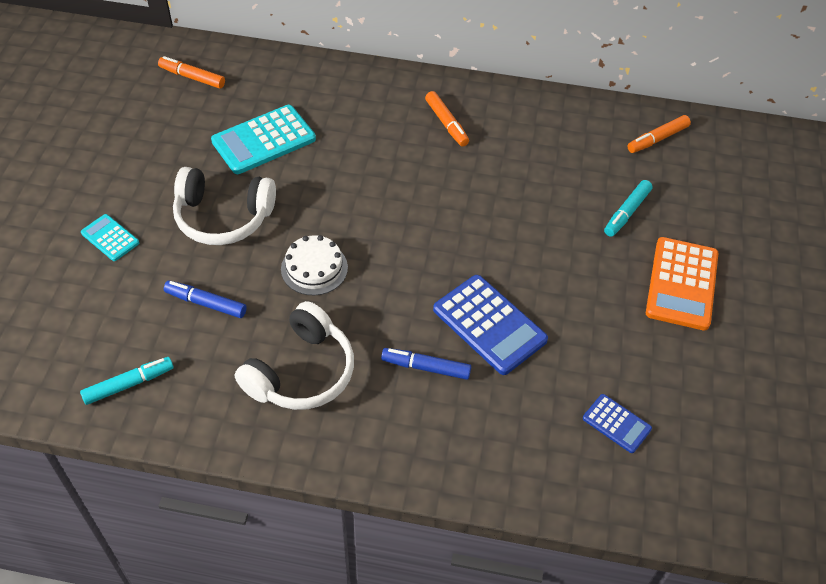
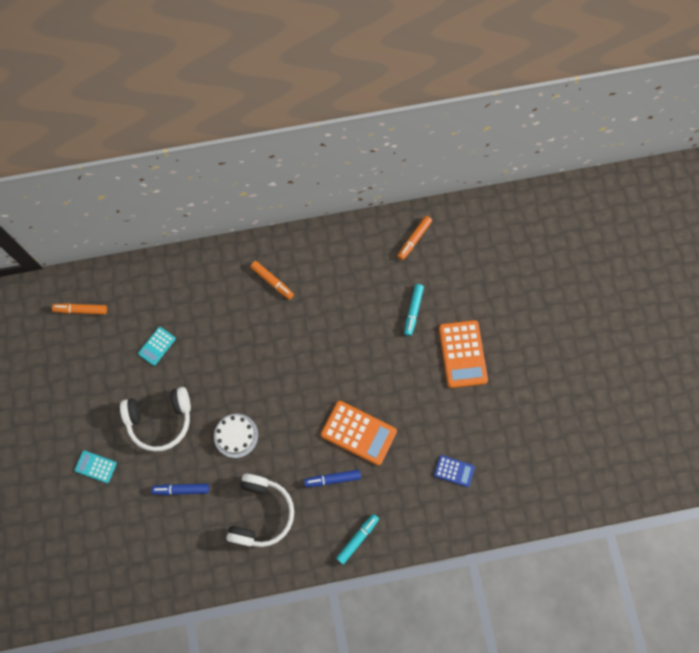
camera: 20 degrees left, 20 degrees up
turquoise marker [80,357,174,405] -> turquoise marker moved to [336,514,379,564]
turquoise calculator [211,105,316,174] -> turquoise calculator [138,327,176,366], size x0.54
blue calculator [433,275,548,375] -> orange calculator [321,401,397,465]

